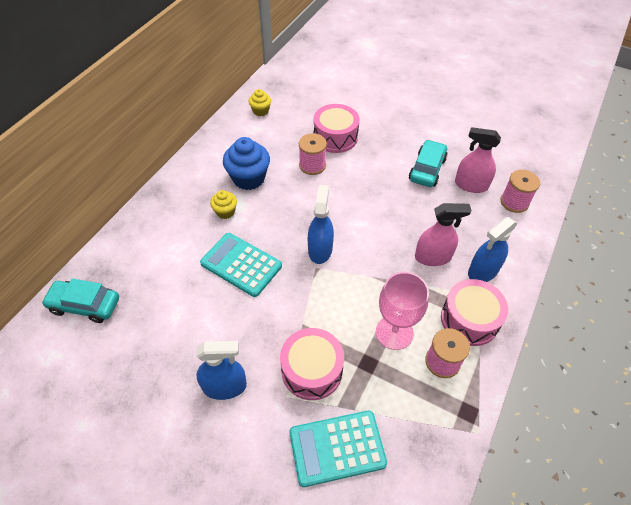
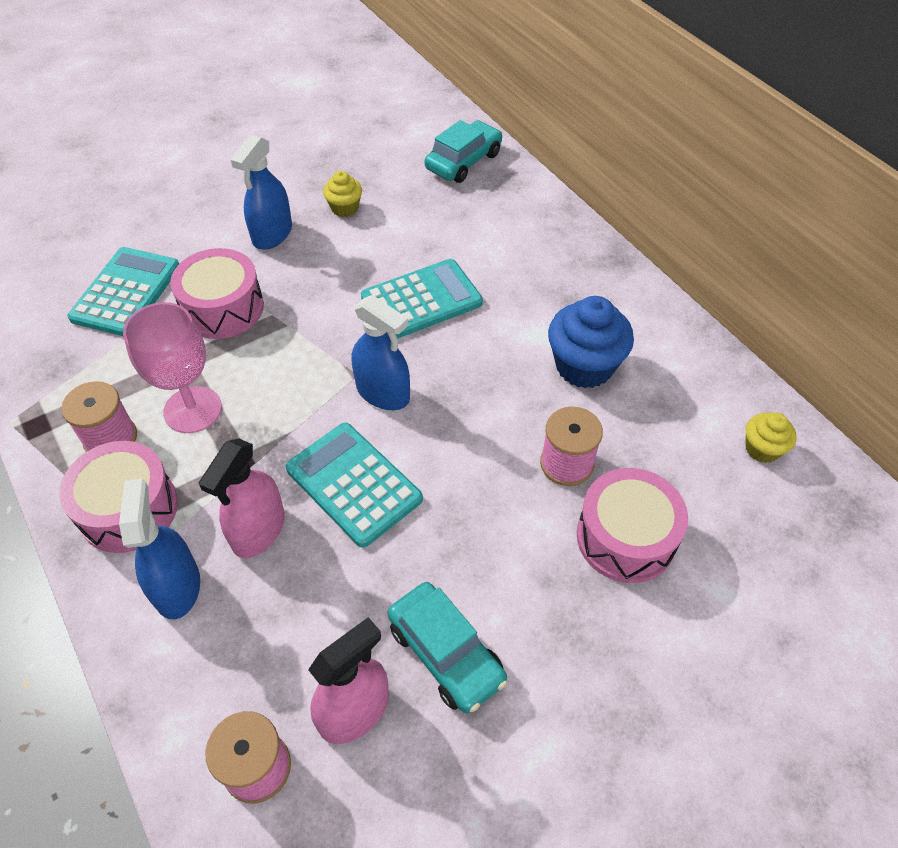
camera: 120 degrees right, 0 degrees up
yellow cupcake [210,190,237,219] -> yellow cupcake moved to [323,171,362,217]
none -> turquoise calculator [286,423,423,548]

